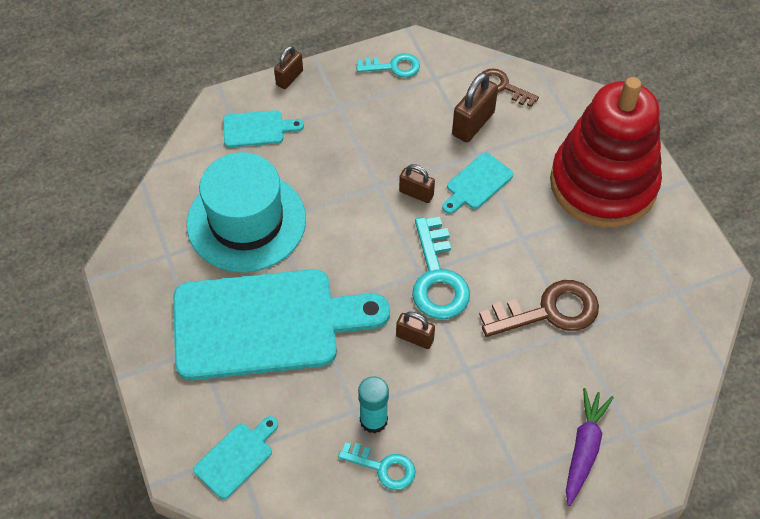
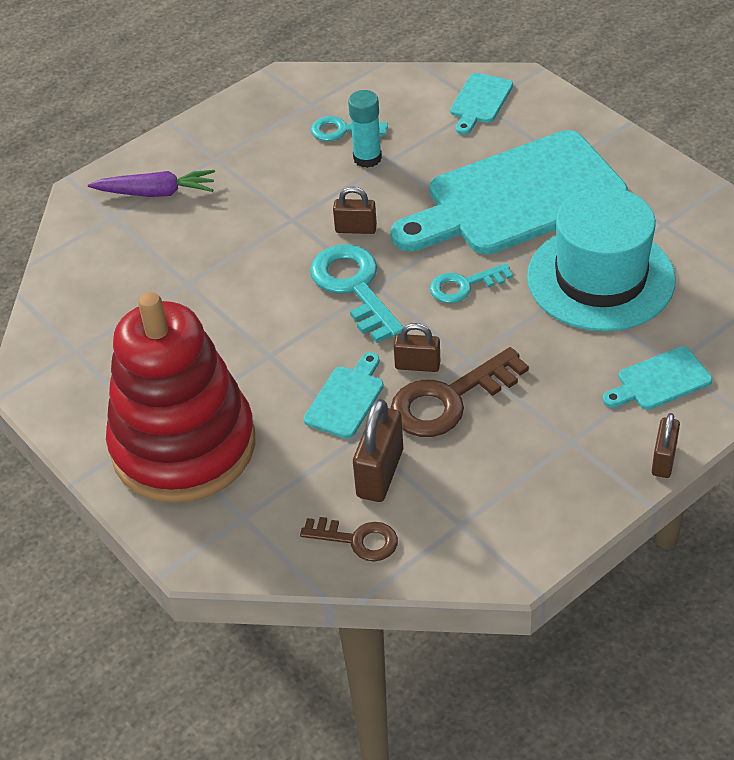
camera: 165 degrees right, 10 degrees down
turquoise key [356,53,420,77] -> turquoise key moved to [430,263,513,303]
brown key [479,280,599,337] -> brown key moved to [390,347,529,437]
purple carrot [566,388,614,506] -> purple carrot turned 90 degrees counterclockwise [88,170,215,197]

